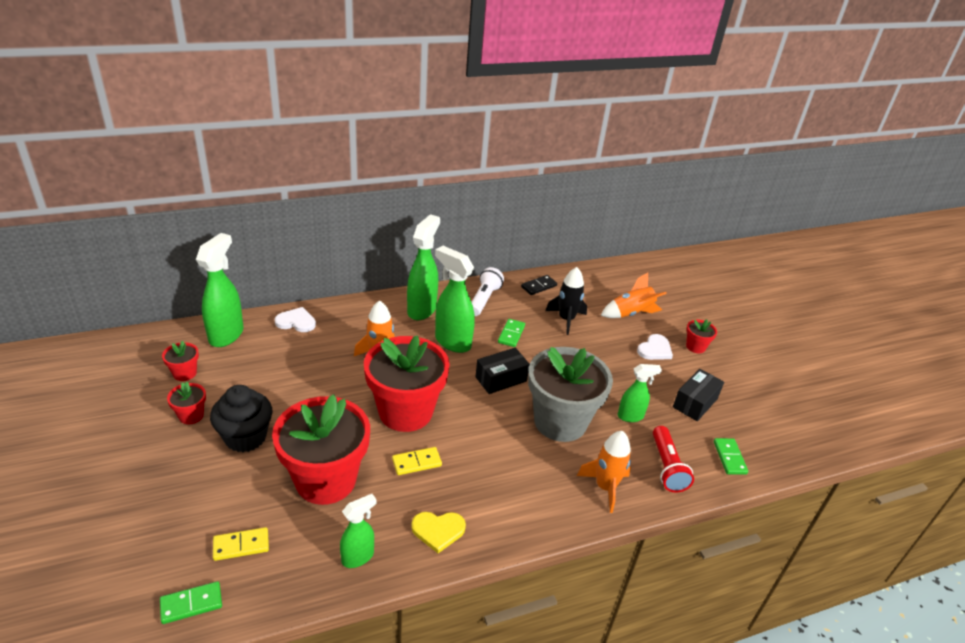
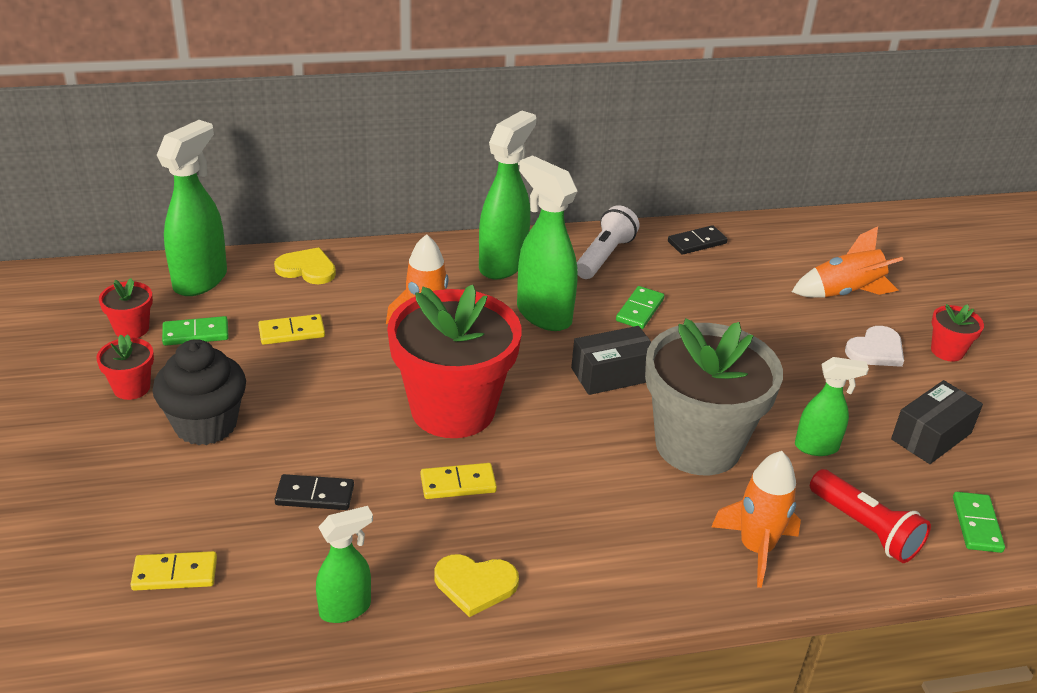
camera: 10 degrees right, 0 degrees up
green domino [160,581,222,624] -> green domino moved to [162,316,229,346]
red flower pot [272,394,370,505] -> black domino [275,474,354,510]
white heart [275,307,316,332] -> yellow heart [274,247,336,284]
black rocket [545,267,587,335] -> none
red flashlight [653,426,694,493] -> red flashlight turned 45 degrees counterclockwise [810,469,931,563]
none -> yellow domino [258,314,325,345]

